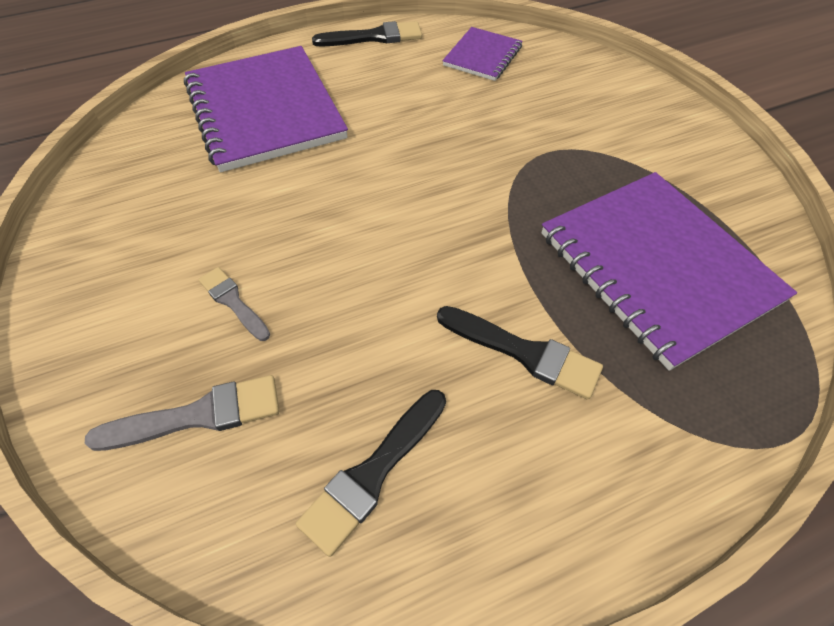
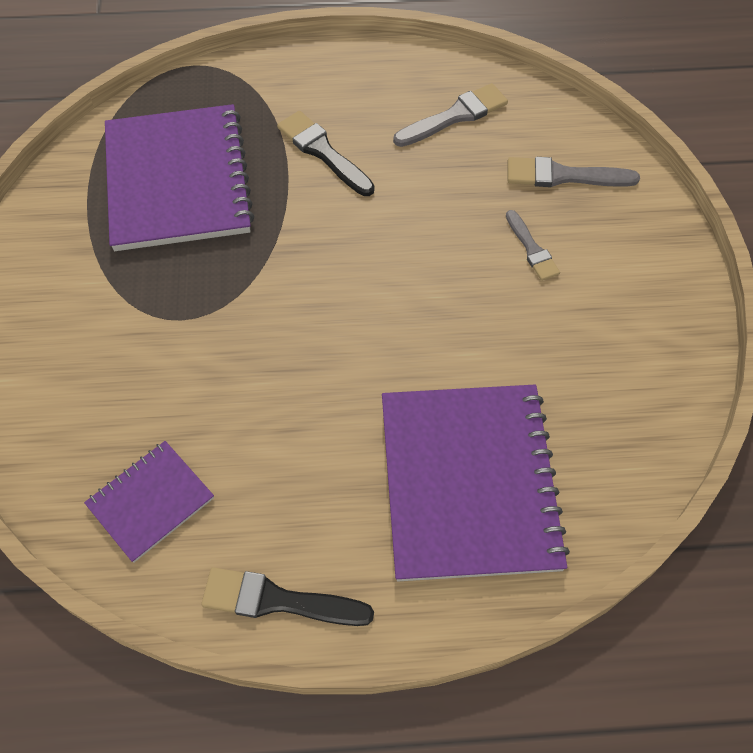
camera: 160 degrees left, 5 degrees up
black brush [296,390,446,557] -> grey brush [393,83,508,147]

